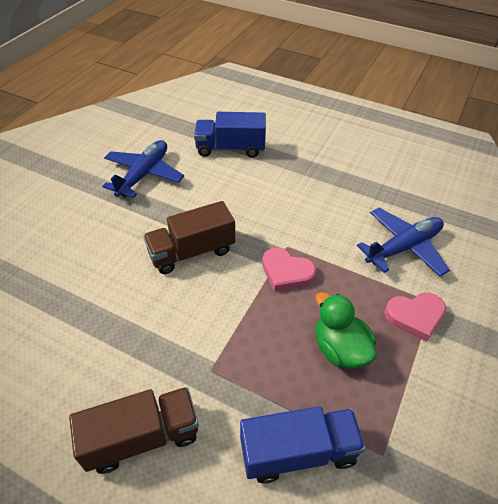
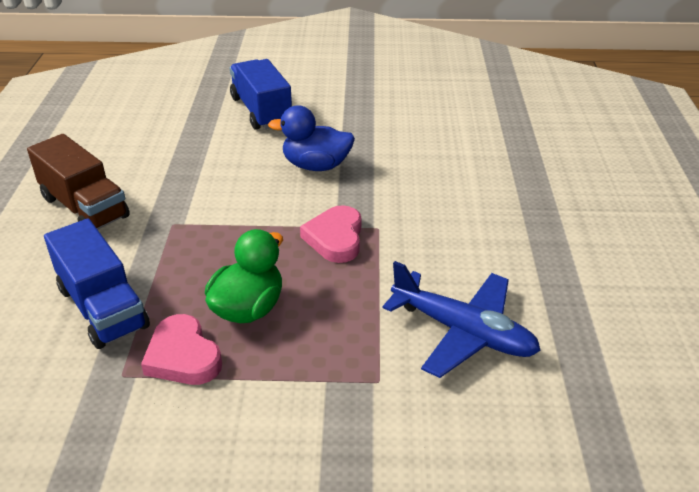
camera: 65 degrees right, 10 degrees down
blue plane [102,140,184,198] -> none
brown truck [143,201,235,274] -> blue duck [268,106,355,171]
blue truck [194,112,266,158] -> blue truck moved to [230,59,292,130]
pink heart [384,292,446,342] -> pink heart moved to [141,314,222,385]

